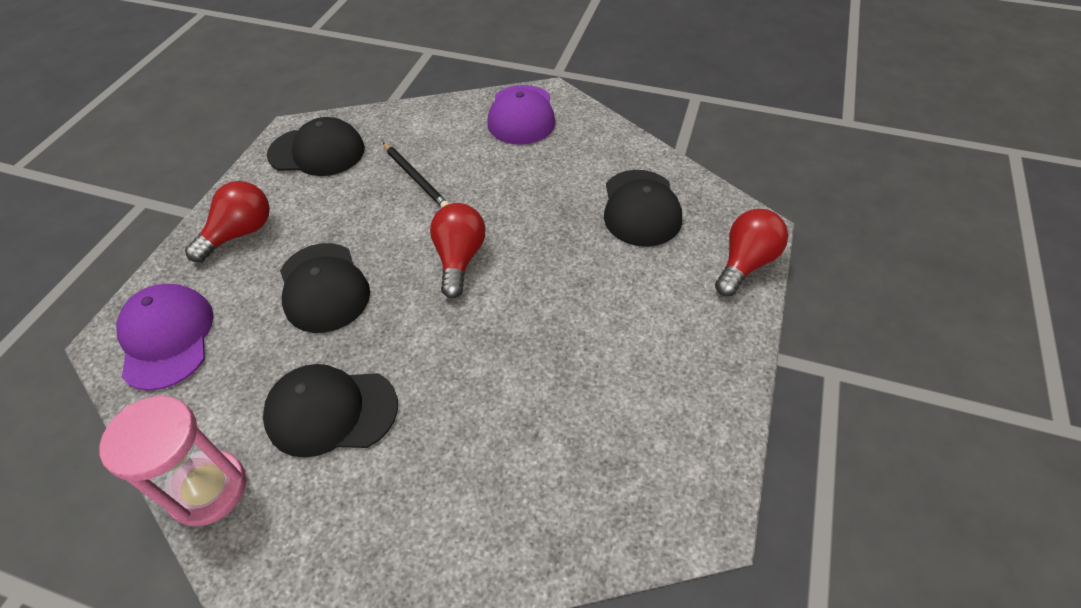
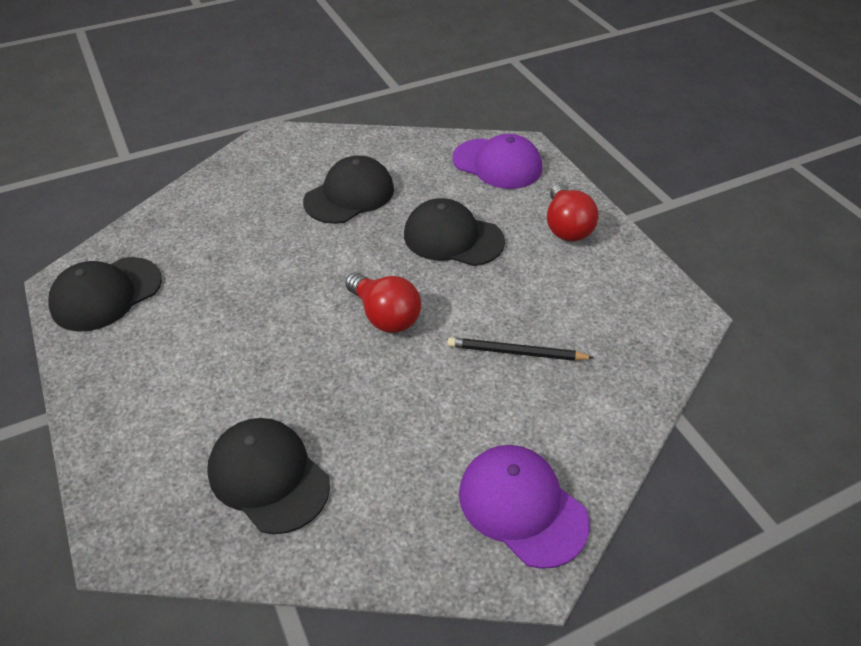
camera: 135 degrees right, 5 degrees down
pink hourglass [99,396,247,527] -> none
black cap [267,117,365,176] -> black cap moved to [48,257,162,332]
red light bulb [715,209,788,296] -> none

